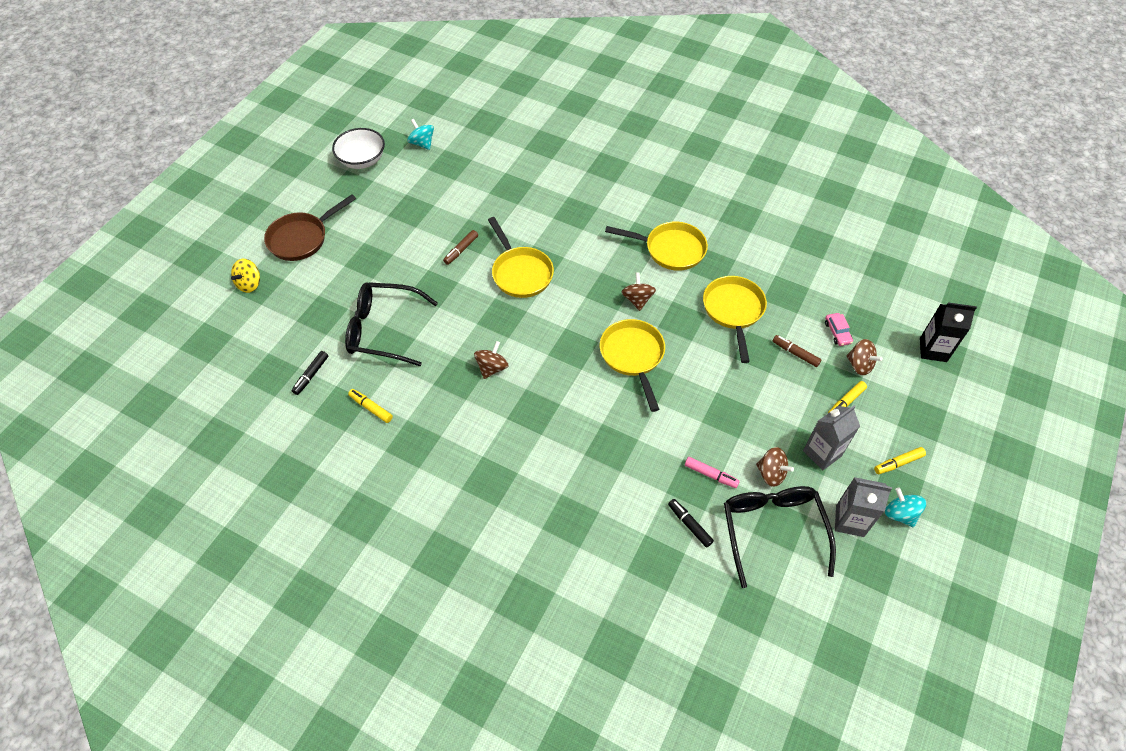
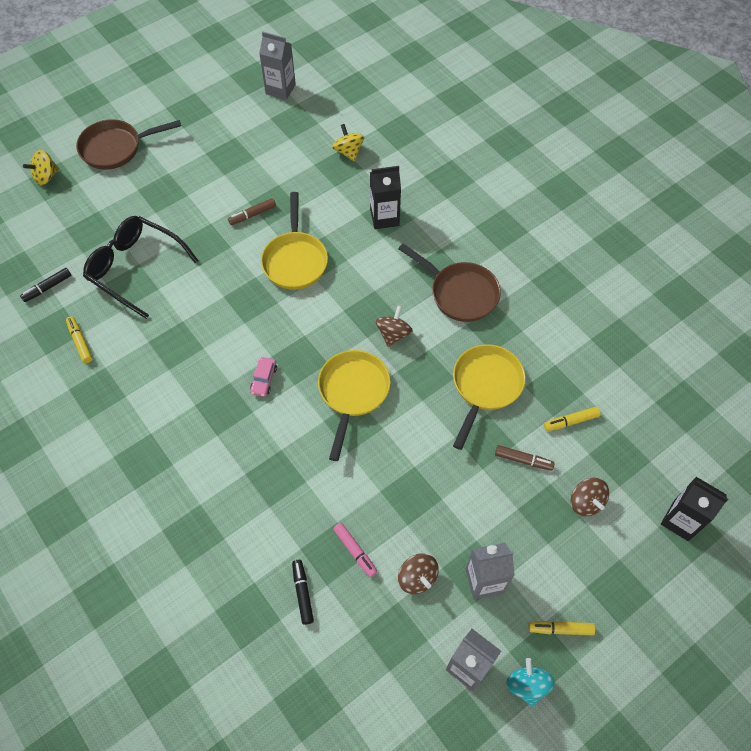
camera: 25 degrees right, 5 degrees up
white bowl [332,128,385,169] -> none
turquoise spinning top [407,119,434,150] -> grey carton [259,32,296,100]
brown spinning top [474,341,508,379] -> none
yellow pan [605,221,708,271] -> brown pan [398,244,501,322]
black glasses [724,486,836,588] -> none
brown marker [773,335,821,367] -> brown marker turned 135 degrees clockwise [495,445,555,471]
pink car [825,313,853,346] -> pink car moved to [250,357,277,397]
yellow marker [828,381,867,413] -> yellow marker moved to [544,407,600,431]
none -> yellow spinning top [332,124,364,161]
none -> black carton [370,166,401,229]

